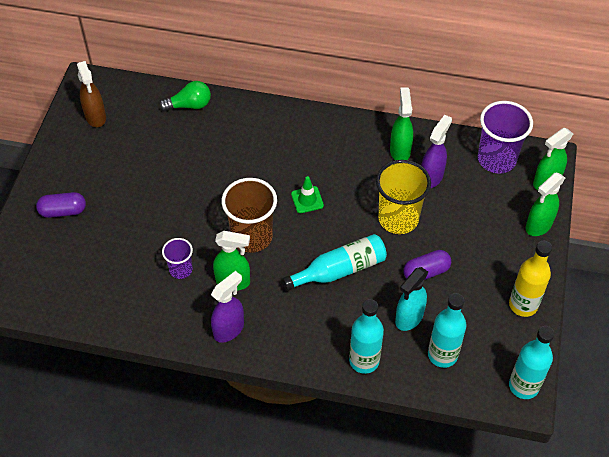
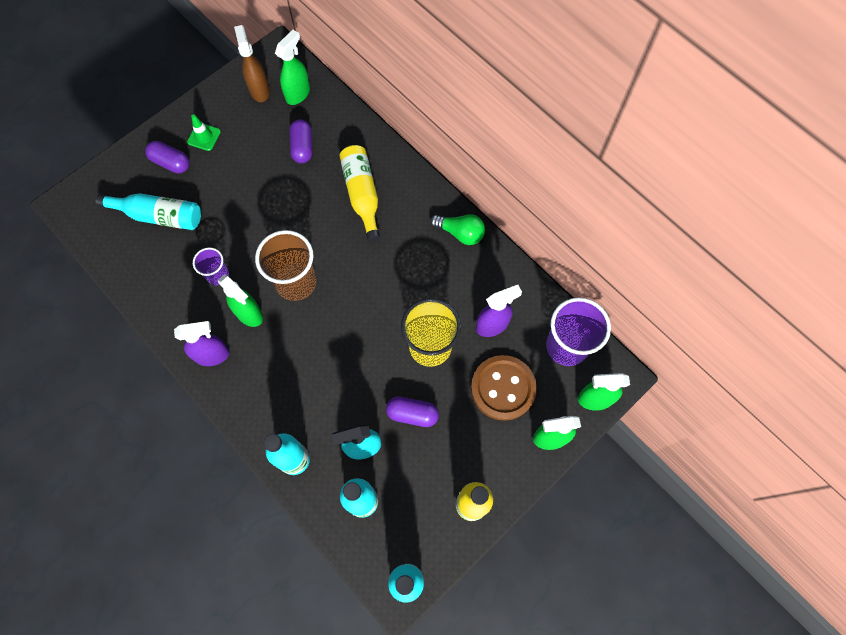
camera: 35 degrees right, 15 degrees up
brown spray bottle [77,61,106,127] -> brown spray bottle turned 150 degrees clockwise [234,25,270,102]
green light bulb [159,81,211,112] -> green light bulb moved to [430,214,485,245]
turquoise bottle [282,234,387,291] -> turquoise bottle moved to [95,193,201,230]
green traffic cone [291,176,324,213] -> green traffic cone moved to [187,114,221,151]
green spray bottle [390,88,413,160] -> green spray bottle moved to [275,30,310,105]
none -> purple capsule [289,119,312,163]
none -> yellow bottle [339,145,380,242]
none -> brown button [471,355,537,421]

